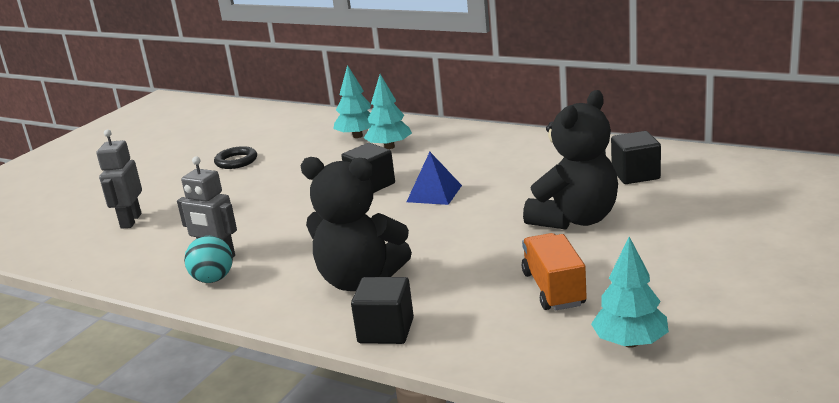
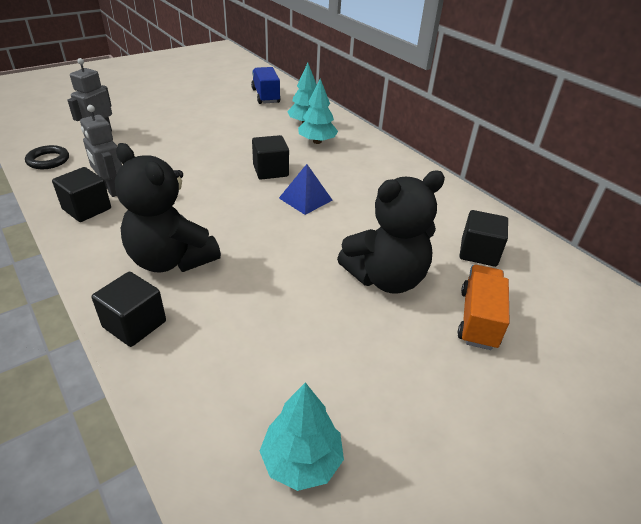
camera: 20 degrees right, 15 degrees up
turquoise ball [184,236,233,283] -> black cube [52,167,111,222]
black ring [214,146,257,169] -> black ring moved to [25,145,69,169]
orange truck [522,233,587,310] -> orange truck moved to [458,265,510,350]
none -> blue truck [251,67,281,104]

